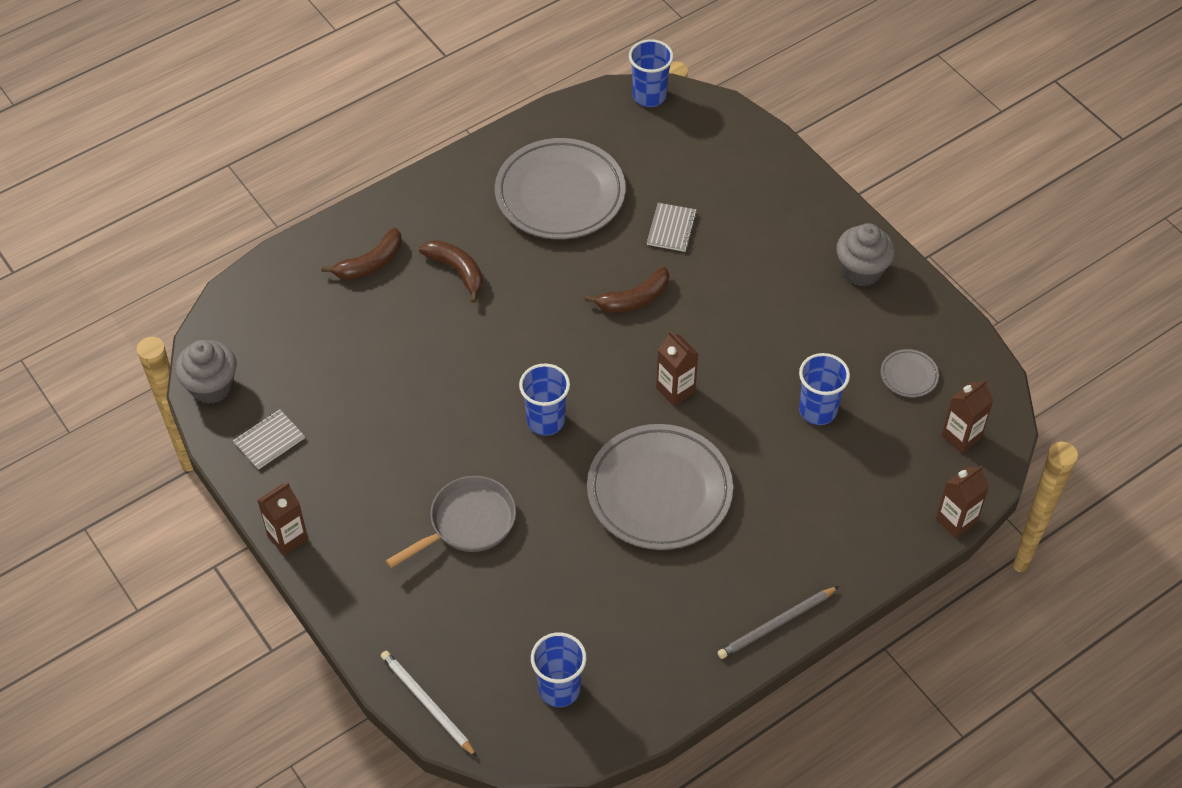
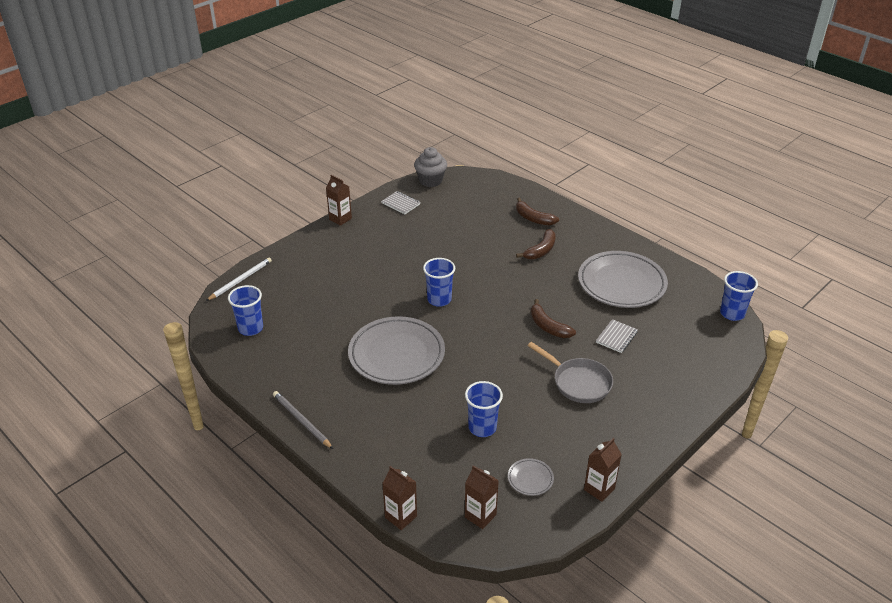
camera: 80 degrees right, 15 degrees down
grey pan [385,476,516,568] -> grey pan moved to [528,342,613,403]
grey notebook [647,203,697,252] -> grey notebook turned 60 degrees counterclockwise [596,319,638,353]
brown carton [656,331,698,406] -> brown carton moved to [584,438,622,502]
grey cupcake [836,223,895,286] -> none

